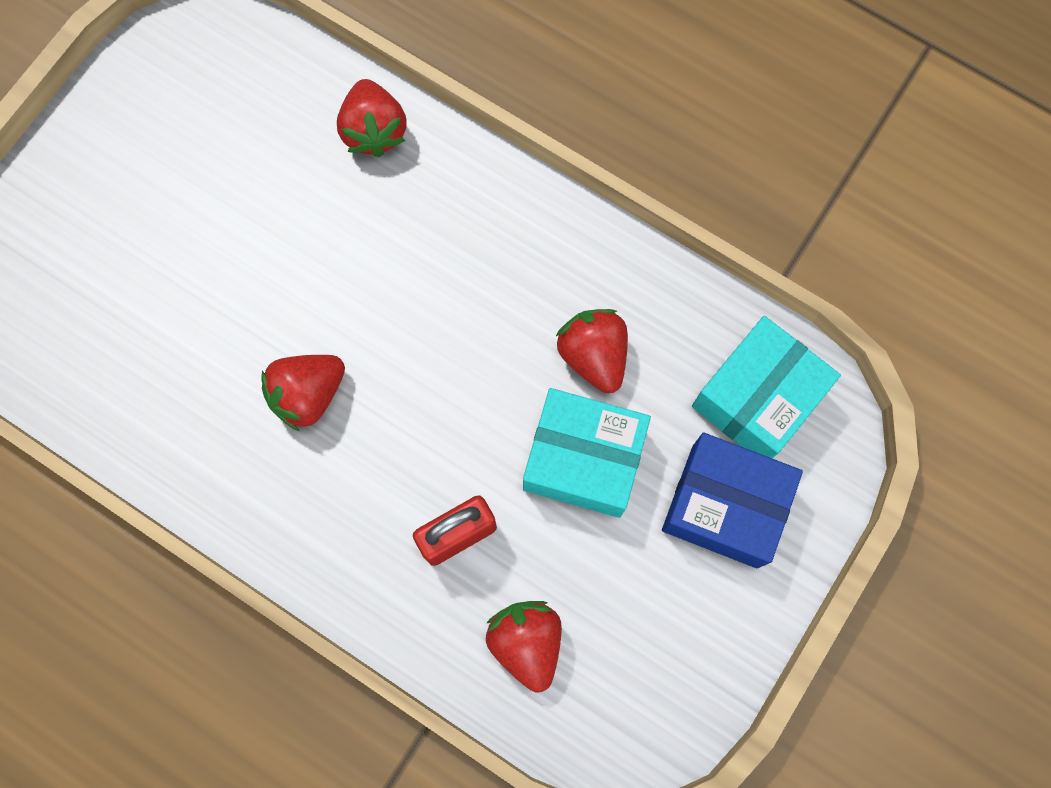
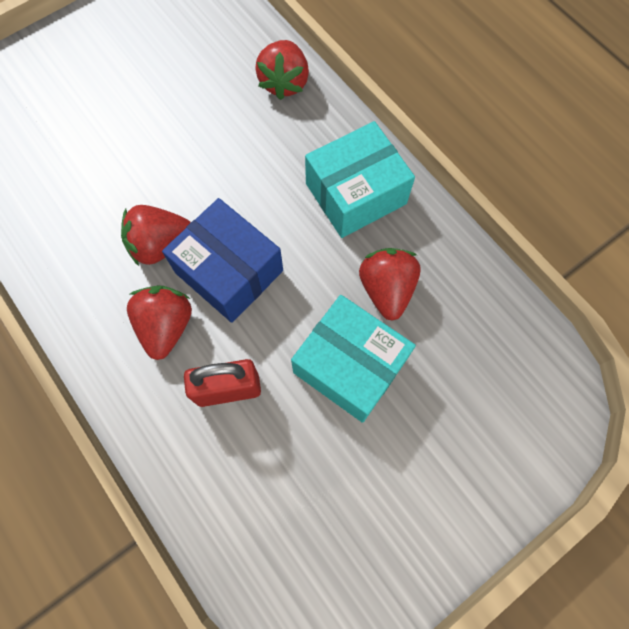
camera: 20 degrees right, 5 degrees down
red strawberry [486,601,562,692] -> red strawberry moved to [127,285,192,360]
blue box [662,433,803,568] -> blue box moved to [162,198,283,323]
turquoise box [692,316,841,458] -> turquoise box moved to [305,121,415,238]

